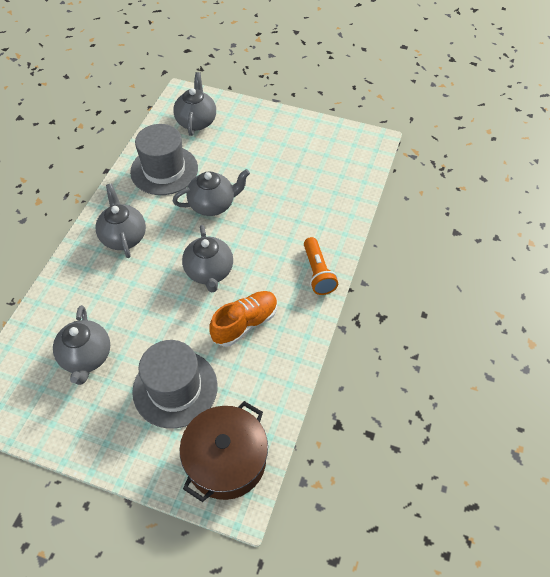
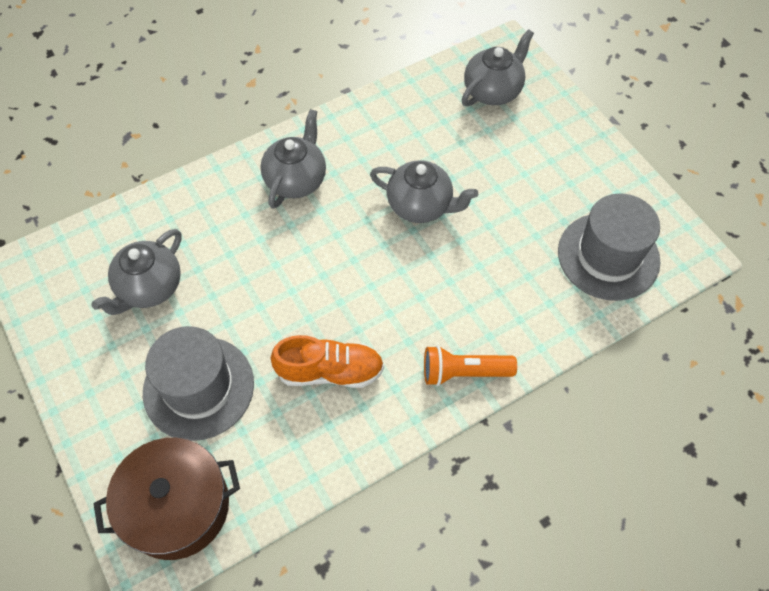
camera: 40 degrees right, 5 degrees up
grey hat [130,124,198,195] -> grey hat moved to [558,193,661,301]
grey teapot [182,225,233,292] -> none
orange flashlight [304,237,338,295] -> orange flashlight turned 60 degrees clockwise [424,345,517,386]

